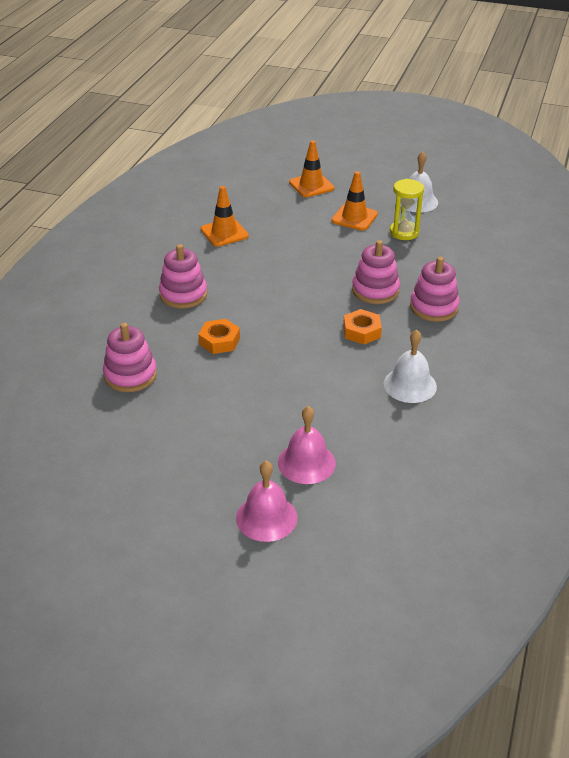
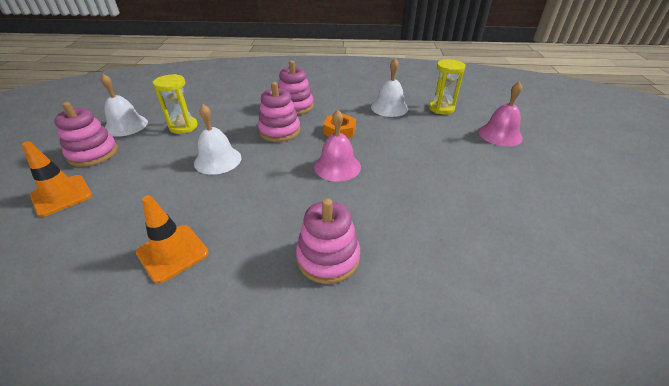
camera: 105 degrees left, 0 degrees up
pink stacking toy [103,323,157,392] -> pink stacking toy moved to [54,102,118,167]
orange nut [198,319,240,354] -> none
pink bell [236,461,297,542] -> pink bell moved to [314,110,361,182]
orange traffic cone [331,171,378,231] -> none
none -> white bell [194,104,241,175]
none -> yellow hourglass [429,59,465,115]

